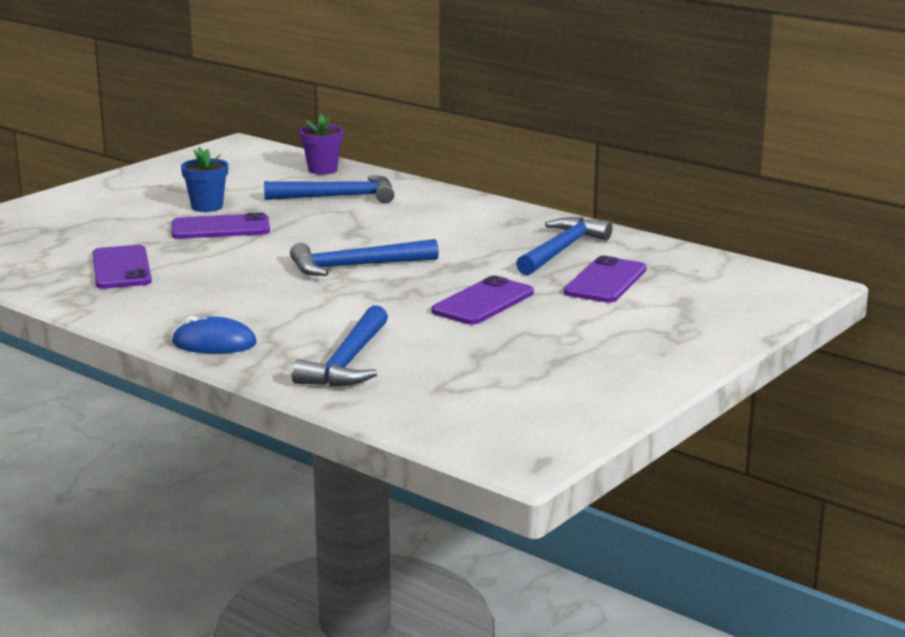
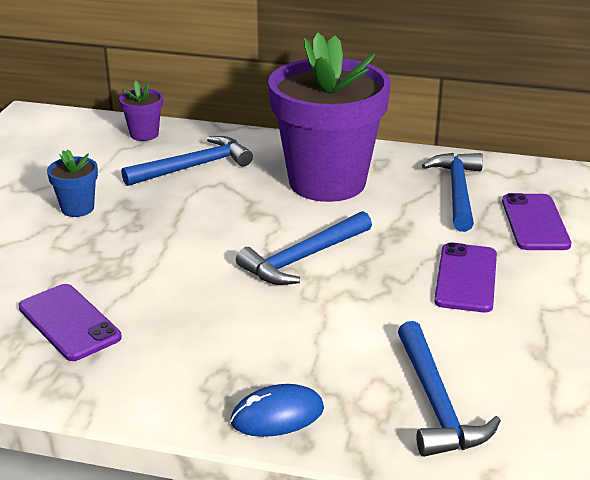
camera: 25 degrees left, 10 degrees up
purple phone [171,212,270,239] -> none
none -> purple flower pot [268,32,391,202]

